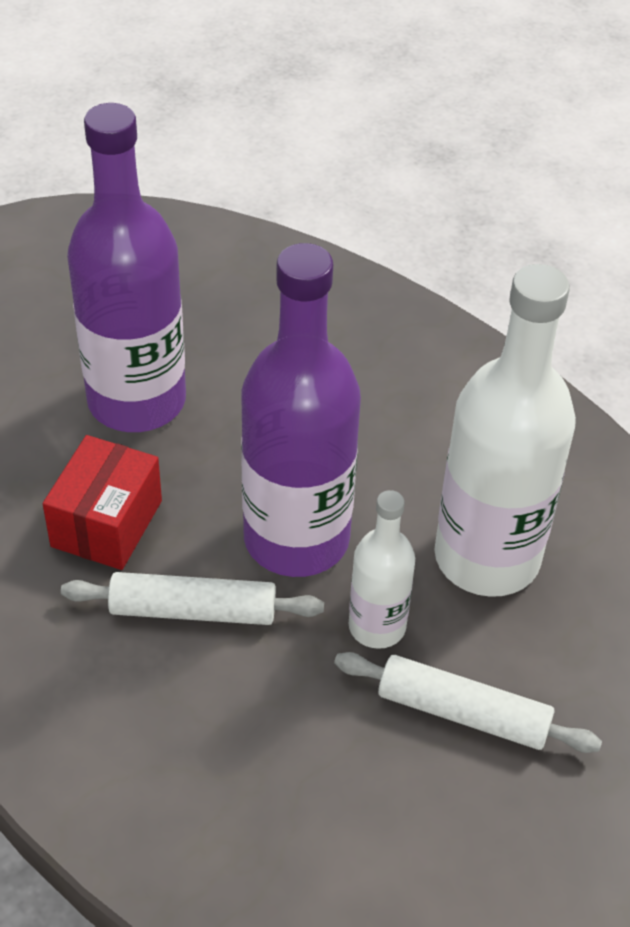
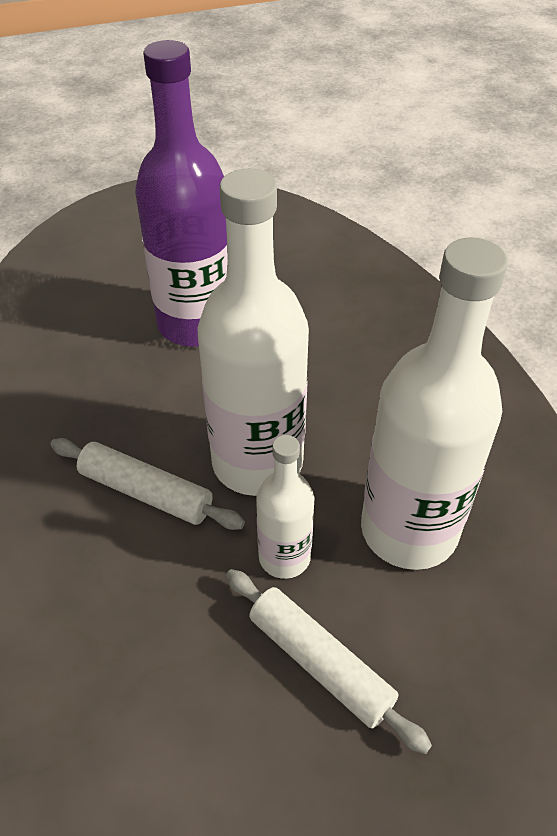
camera: 25 degrees right, 0 degrees up
red box [43,435,162,570] -> none
purple bottle [241,243,361,577] -> white bottle [198,169,309,496]

